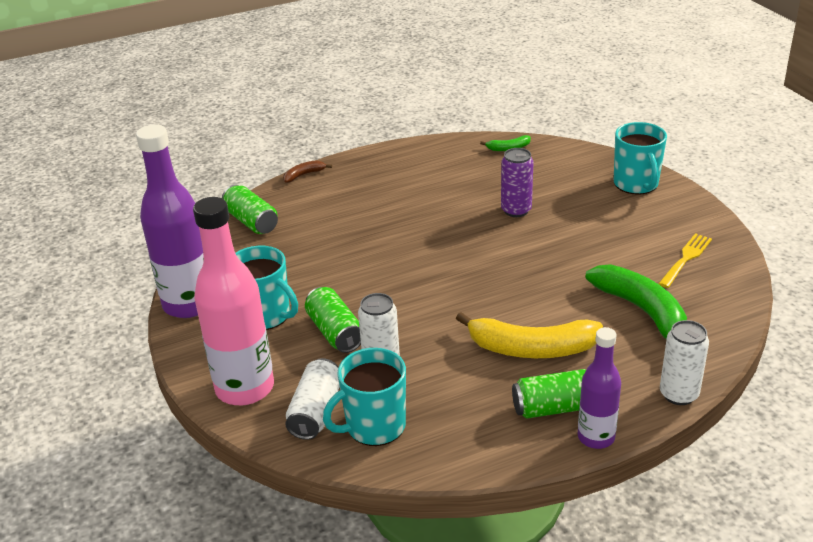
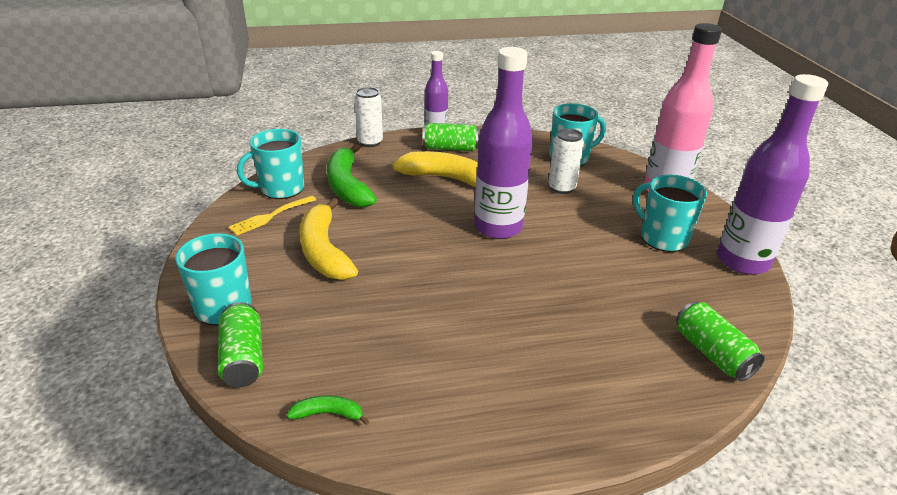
camera: 170 degrees left, 0 degrees up
brown banana [283,160,332,183] -> none
white can [285,358,340,440] -> none
green can [305,287,361,353] -> green can moved to [218,302,263,387]
purple can [501,148,534,217] -> none
none -> turquoise mug [237,129,304,199]
none -> yellow banana [300,198,358,280]
none -> purple bottle [474,47,533,239]

